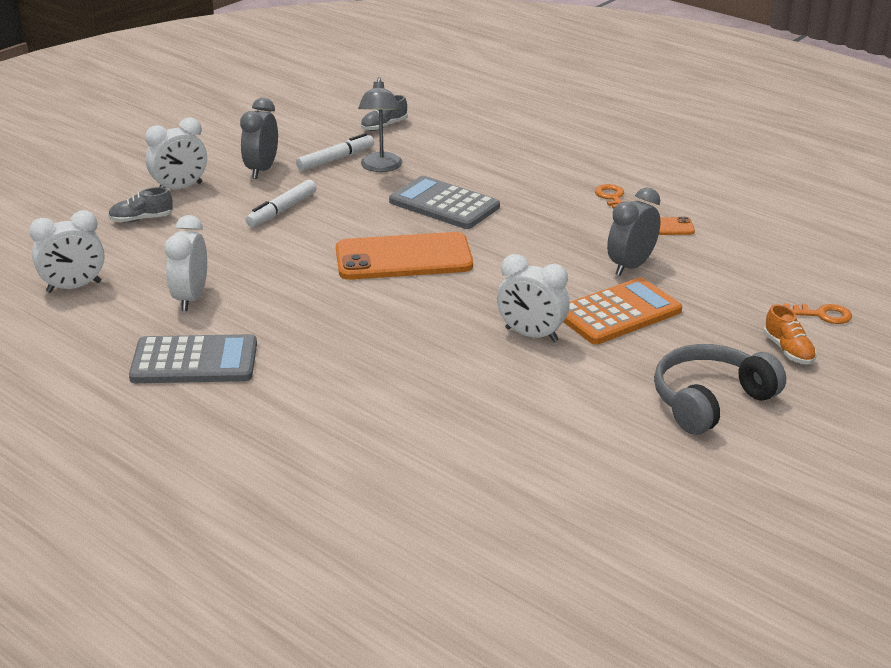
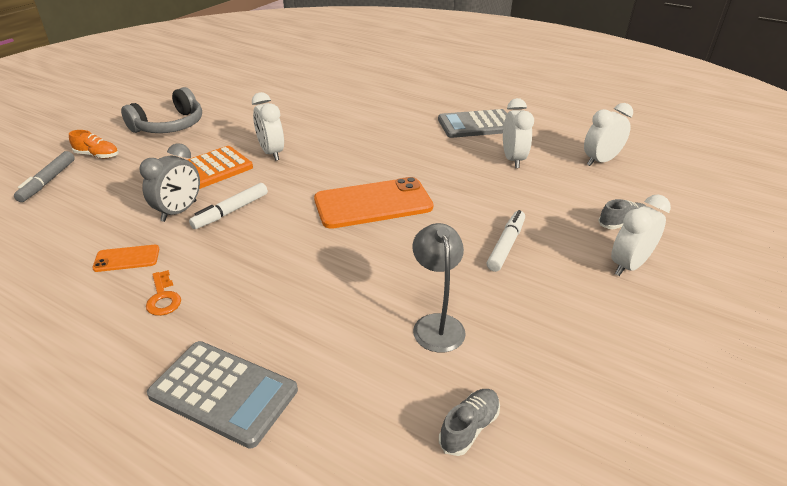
camera: 170 degrees right, 5 degrees up
grey clock [240,98,278,179] -> none
white marker [296,133,374,171] -> white marker moved to [189,183,268,229]
grey calculator [389,176,500,229] -> grey calculator moved to [147,341,298,449]
white clock [497,254,570,342] -> white clock turned 135 degrees counterclockwise [252,92,284,161]
orange shoe [763,304,817,364] -> orange shoe turned 135 degrees clockwise [69,130,119,158]
orange key [784,304,852,324] -> grey marker [14,151,75,202]

